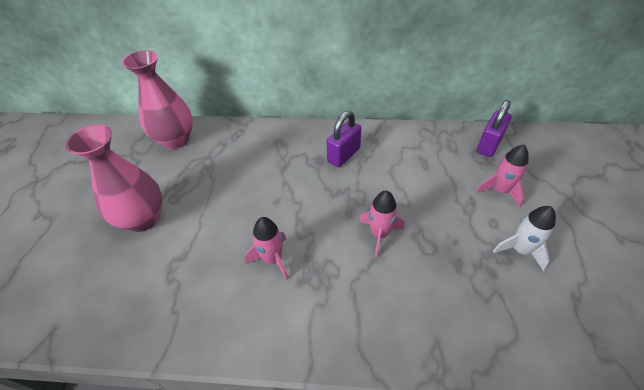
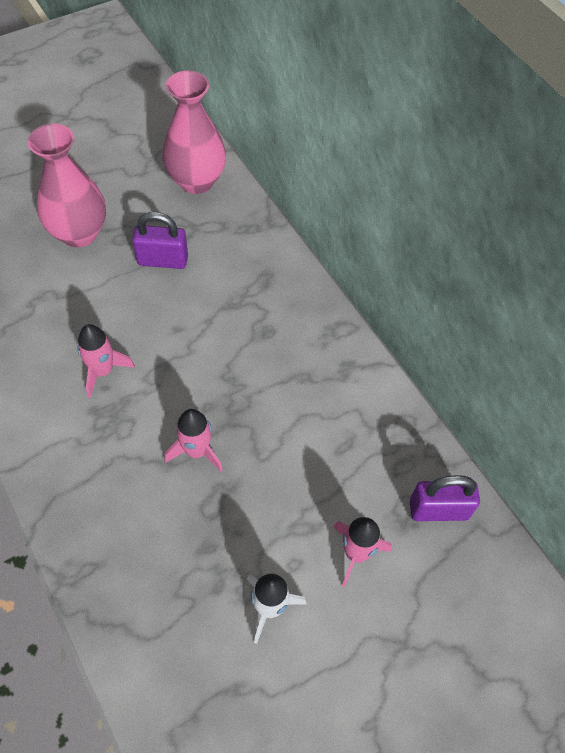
camera: 50 degrees right, 10 degrees up
purple padlock [327,111,361,167] -> purple padlock moved to [132,212,188,269]

